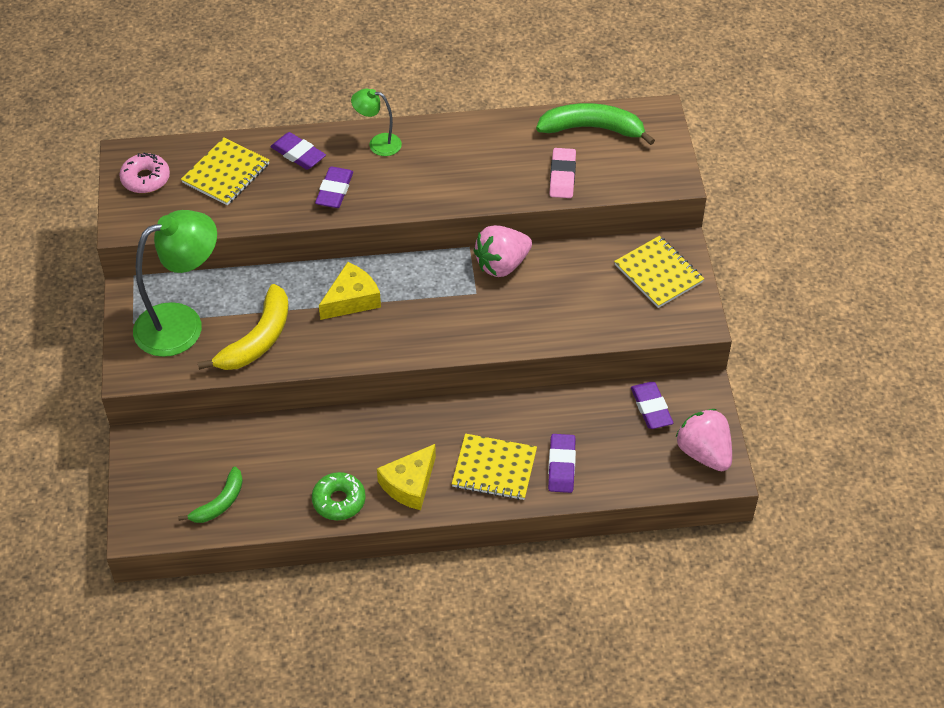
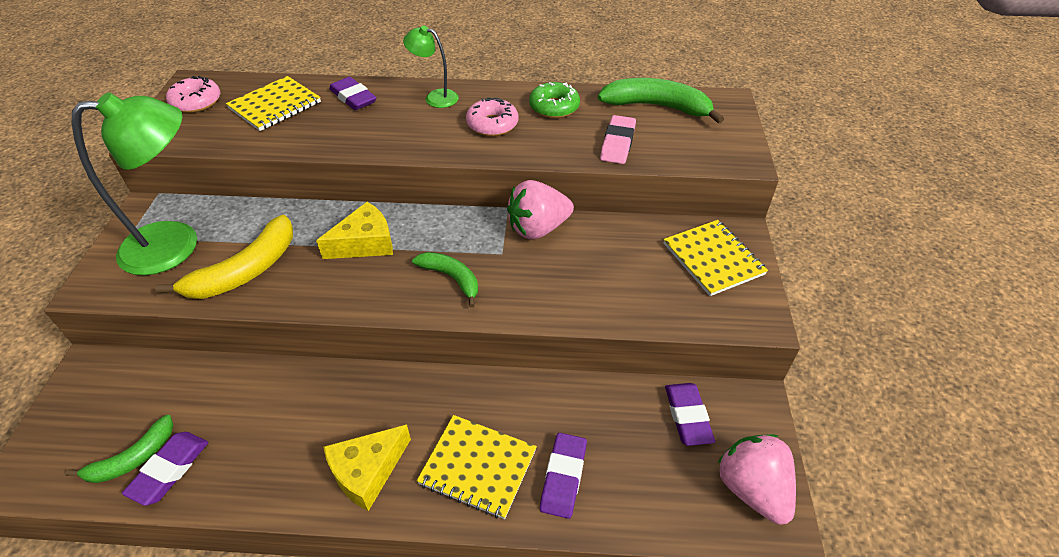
camera: 10 degrees right, 5 degrees down
green donut [312,472,366,520] -> green donut moved to [529,82,580,118]
purple eraser [315,167,353,208] -> purple eraser moved to [122,432,208,506]
none -> green banana [412,252,478,308]
none -> pink donut [466,97,519,136]

